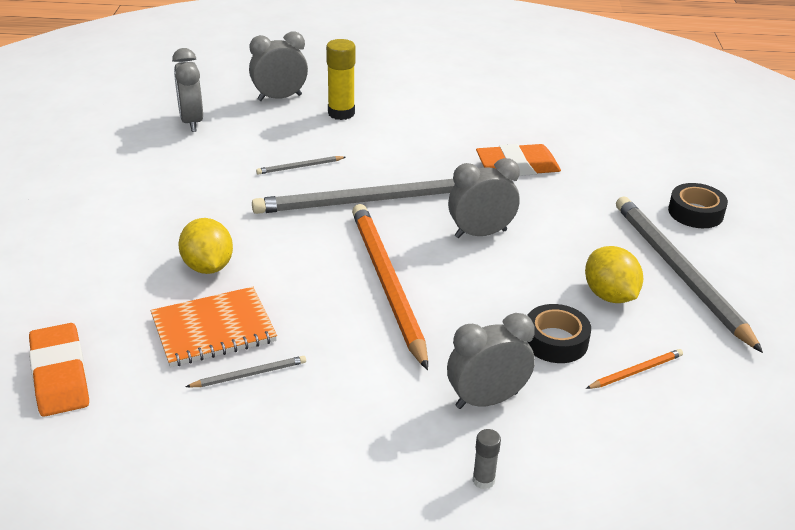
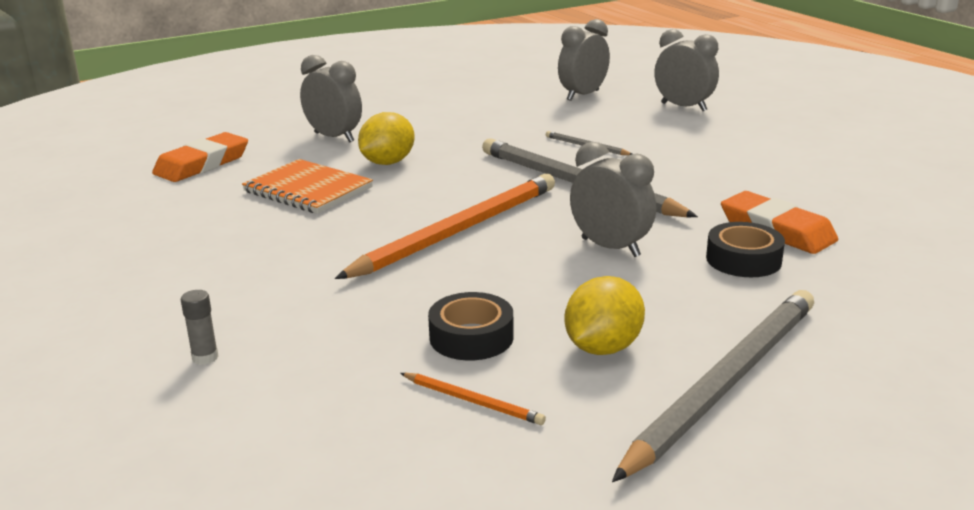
camera: 60 degrees right, 10 degrees down
grey pencil [186,356,306,387] -> none
yellow glue stick [326,39,355,120] -> none
grey clock [447,313,535,409] -> grey clock moved to [300,55,362,142]
black tape [668,183,728,228] -> black tape moved to [706,222,785,277]

